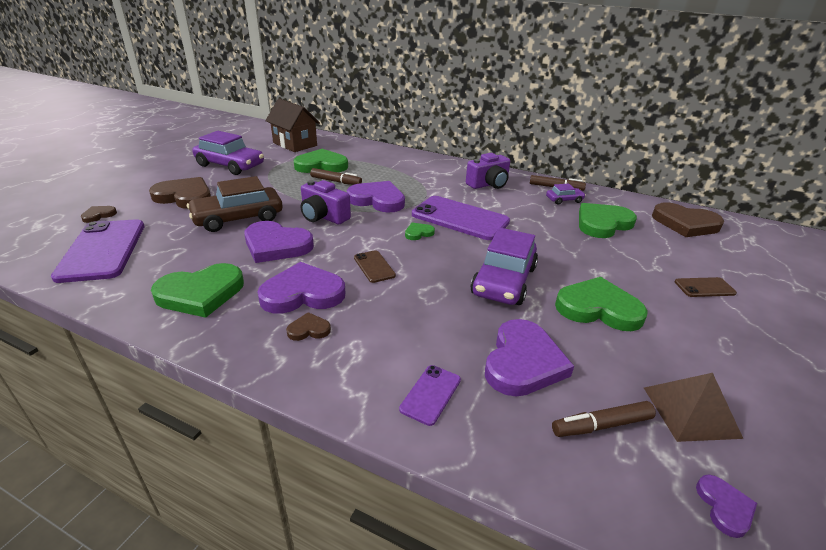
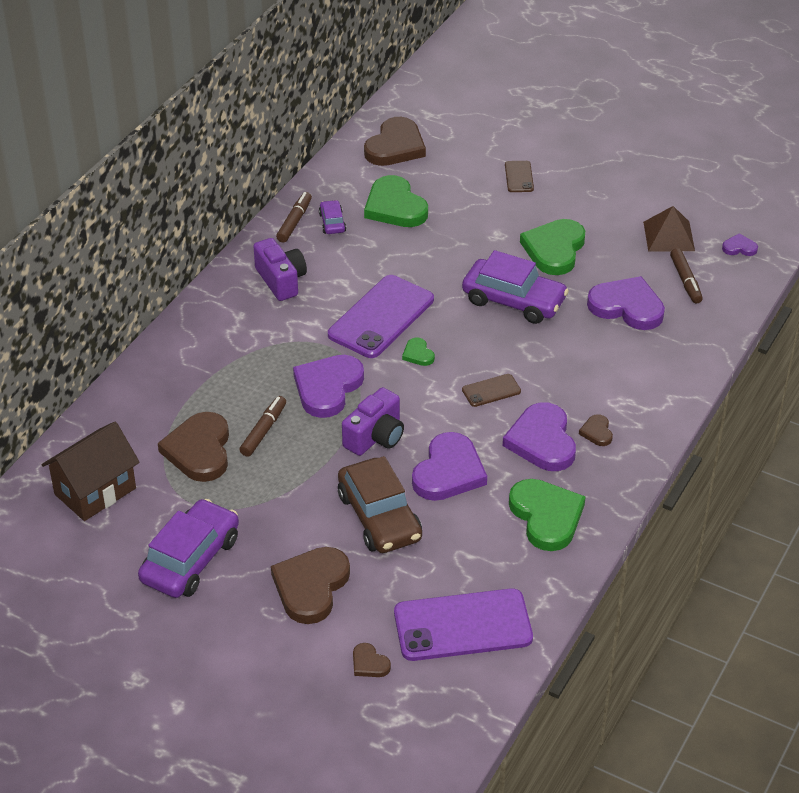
camera: 85 degrees left, 10 degrees up
green heart [293,149,348,173] -> brown heart [158,412,229,482]
purple phone [399,365,461,426] -> none

